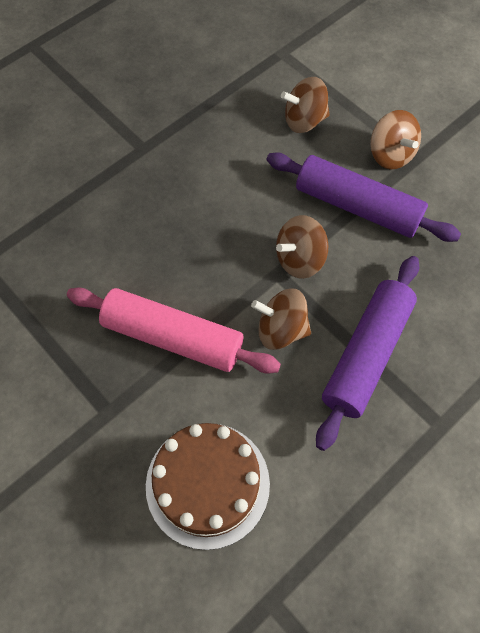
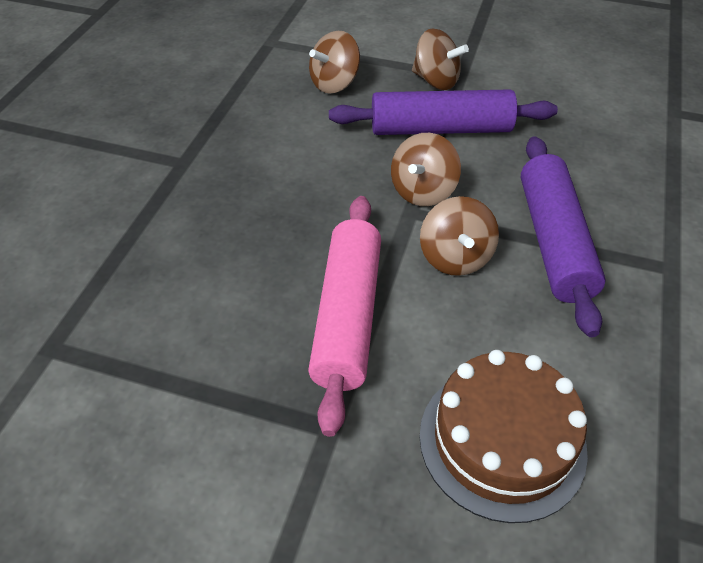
camera: 30 degrees left, 15 degrees down
pink rolling pin [67,287,281,374] -> pink rolling pin turned 75 degrees counterclockwise [308,196,381,437]
brown spinning top [251,289,311,350] -> brown spinning top turned 75 degrees counterclockwise [420,196,499,276]

